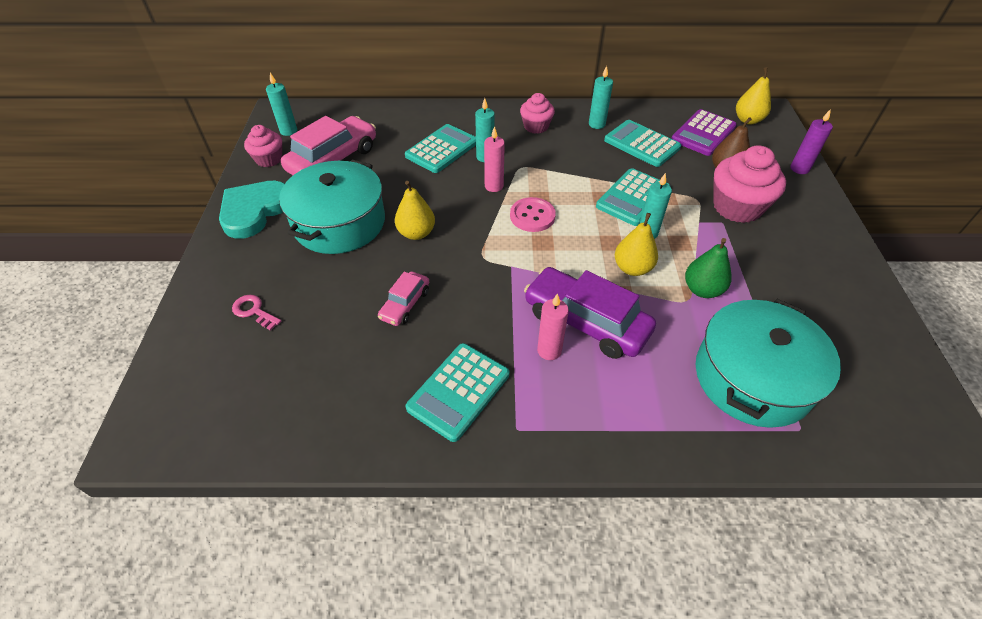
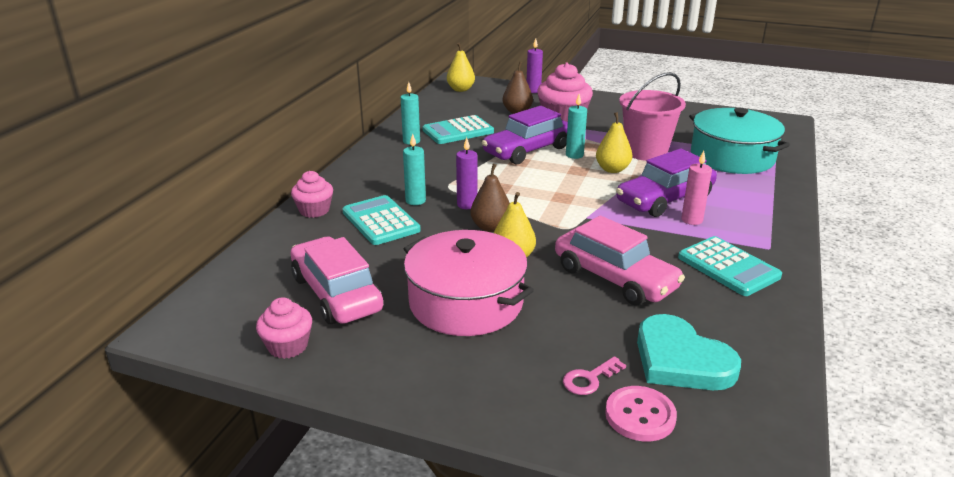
camera: 70 degrees left, 20 degrees down
turquoise heart [219,181,285,239] -> turquoise heart moved to [637,314,741,390]
turquoise candle [266,73,297,136] -> none
turquoise pot [279,160,385,254] -> pink pot [404,230,534,336]
pink car [378,271,429,326] -> pink car [555,215,685,306], size x1.89
pink candle [484,126,505,192] -> purple candle [456,137,477,209]
pink button [510,197,556,232] -> pink button moved to [605,386,677,442]
pink cupcake [520,93,555,134] -> pink cupcake moved to [291,171,333,218]
turquoise calculator [596,168,671,226] -> purple car [482,106,568,164]
purple calculator [671,109,737,156] -> none
green pear [685,238,731,298] -> pink bucket [619,72,686,161]
none -> brown pear [470,164,510,232]

